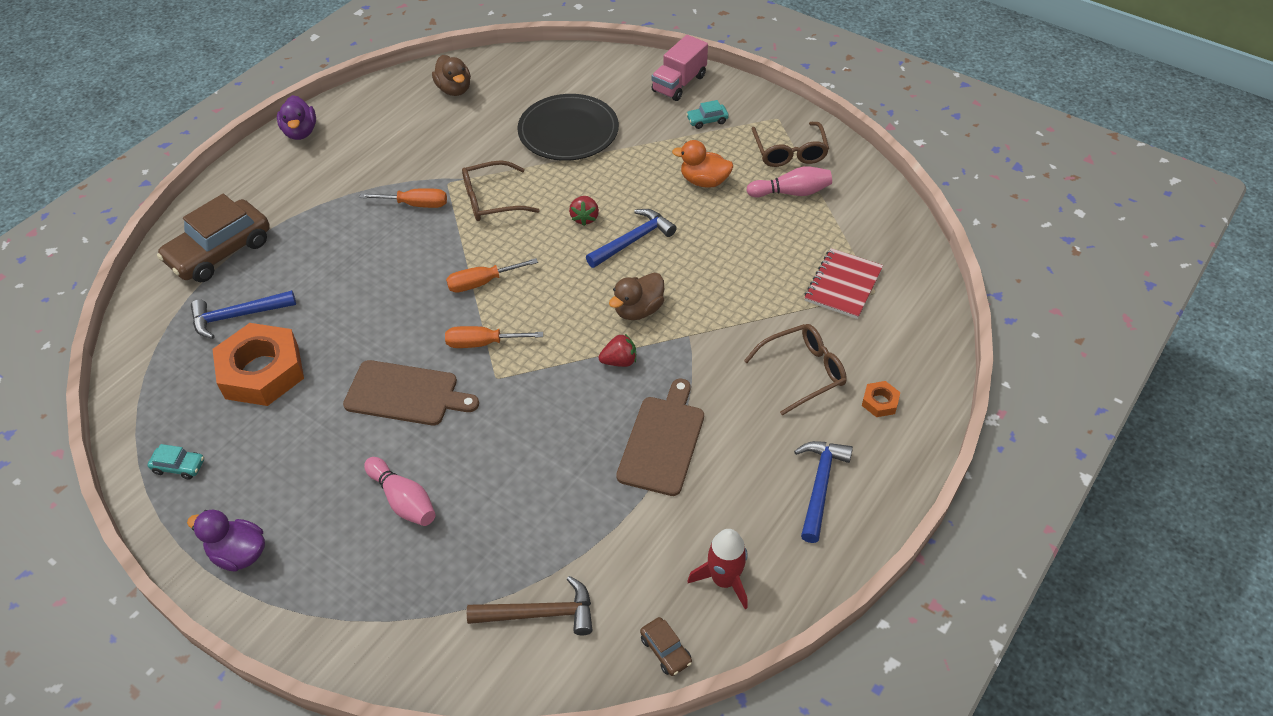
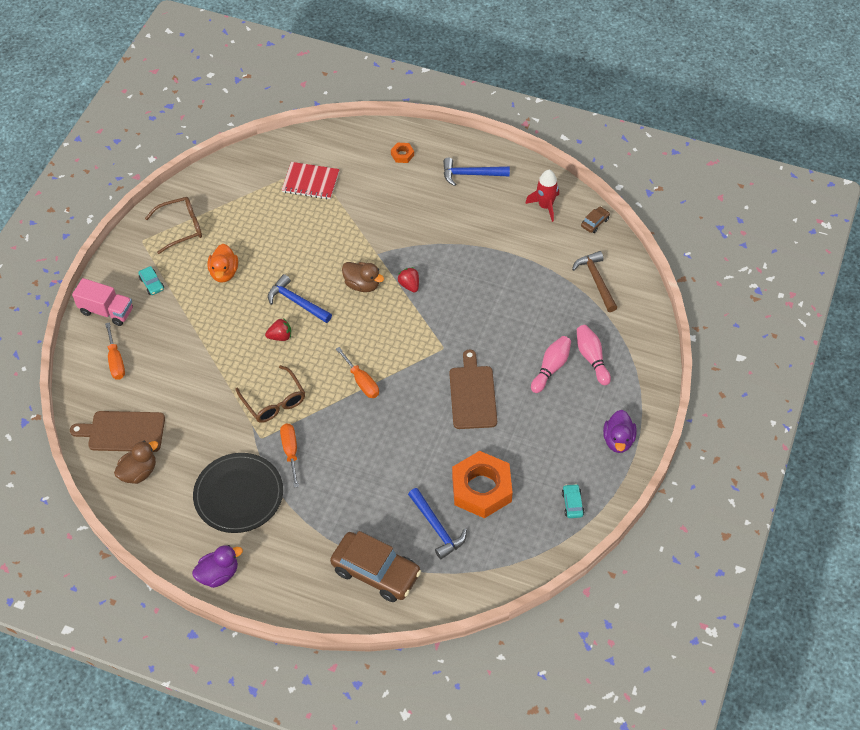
camera: 105 degrees left, 5 degrees up
orange screwdriver [445,326,543,348] -> orange screwdriver moved to [105,322,125,380]
black plate [517,94,619,161] -> black plate moved to [193,453,283,533]
brown cutting board [616,379,704,496] -> brown cutting board moved to [70,411,165,452]
brown glasses [744,324,847,416] -> none
pink bowling pin [746,167,832,197] -> pink bowling pin moved to [577,325,611,385]

